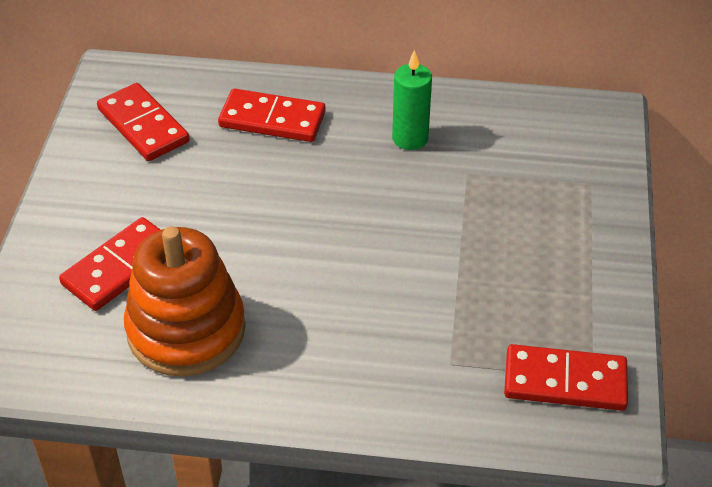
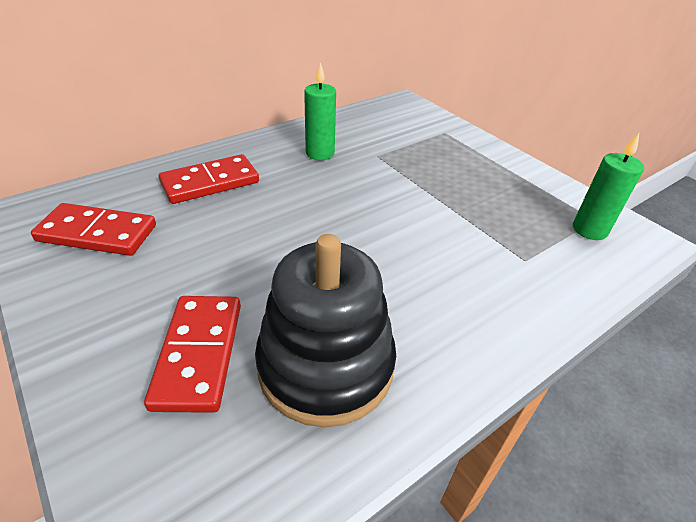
camera: 45 degrees left, 5 degrees down
orange stacking toy [124,226,246,377] -> black stacking toy [255,234,396,427]
red domino [504,344,628,411] -> green candle [573,133,644,240]

